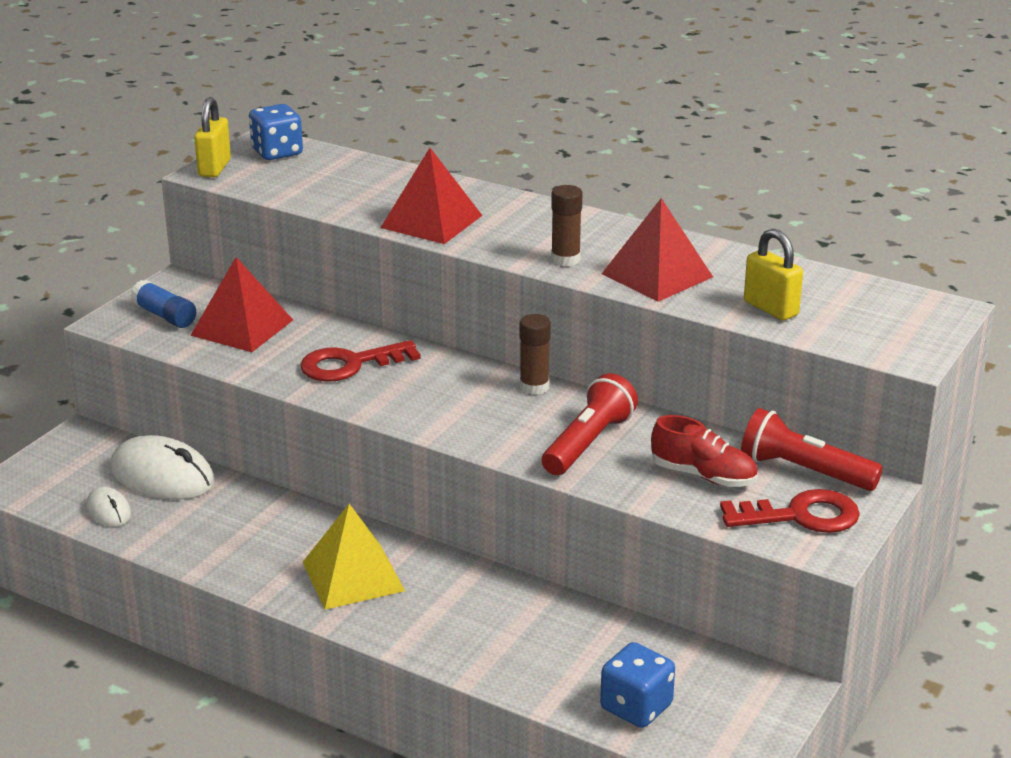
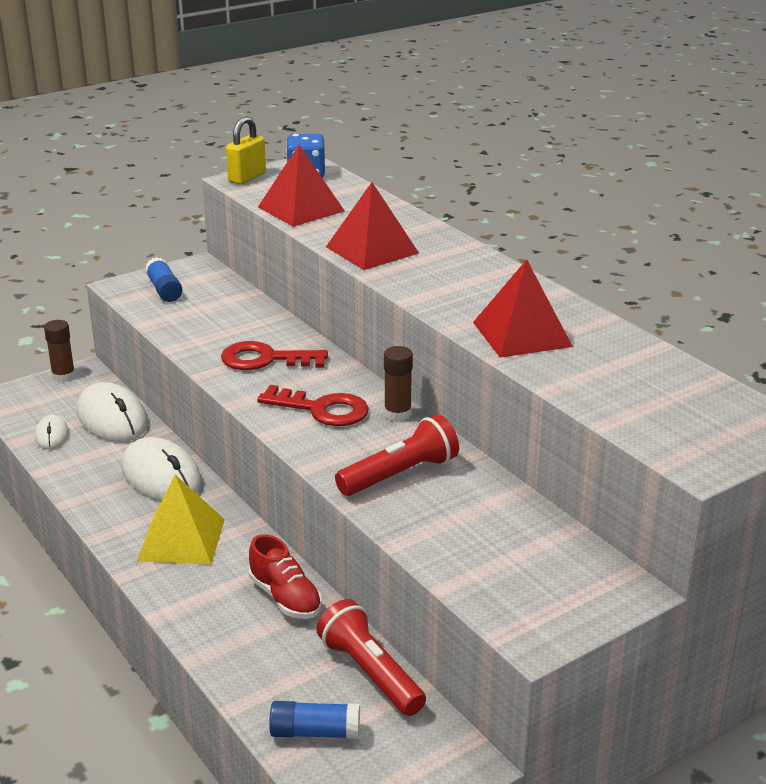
camera: 25 degrees right, 0 degrees up
red pyramid [190,257,293,352] -> red pyramid moved to [258,145,345,227]
brown glue stick [551,185,583,266] -> brown glue stick moved to [44,320,76,382]
blue dice [600,642,675,728] -> blue glue stick [269,701,360,739]
red shoe [651,415,758,487] -> red shoe moved to [248,534,322,619]
red key [720,489,860,533] -> red key moved to [257,385,369,426]
red flashlight [741,408,883,491] -> red flashlight moved to [316,599,426,716]
yellow padlock [744,229,803,321] -> none
none -> white mouse [121,437,202,501]

